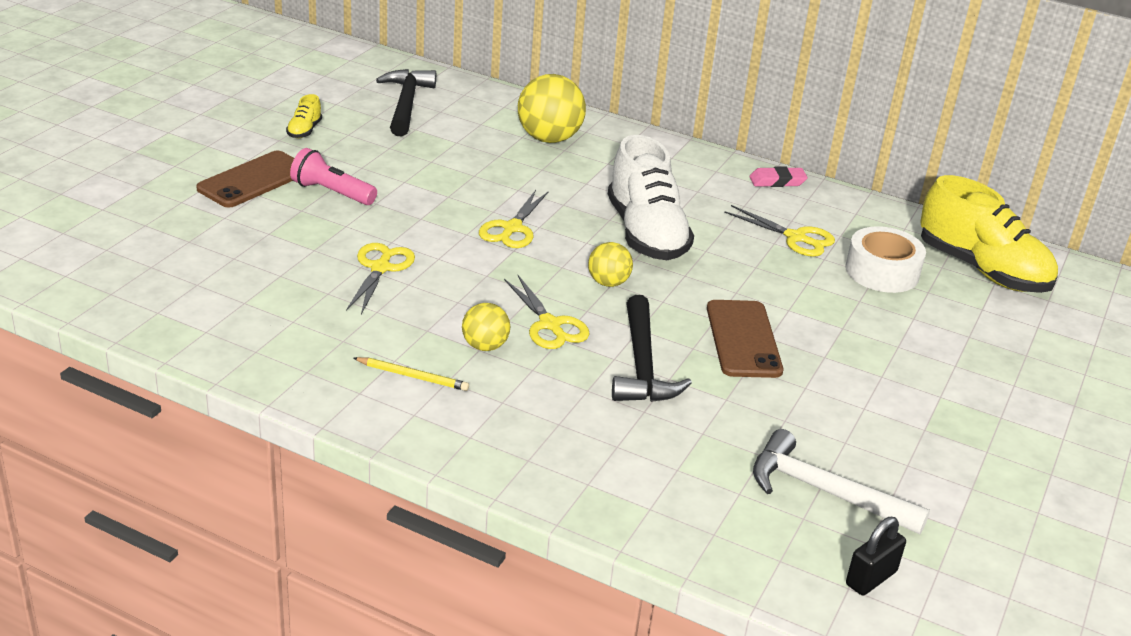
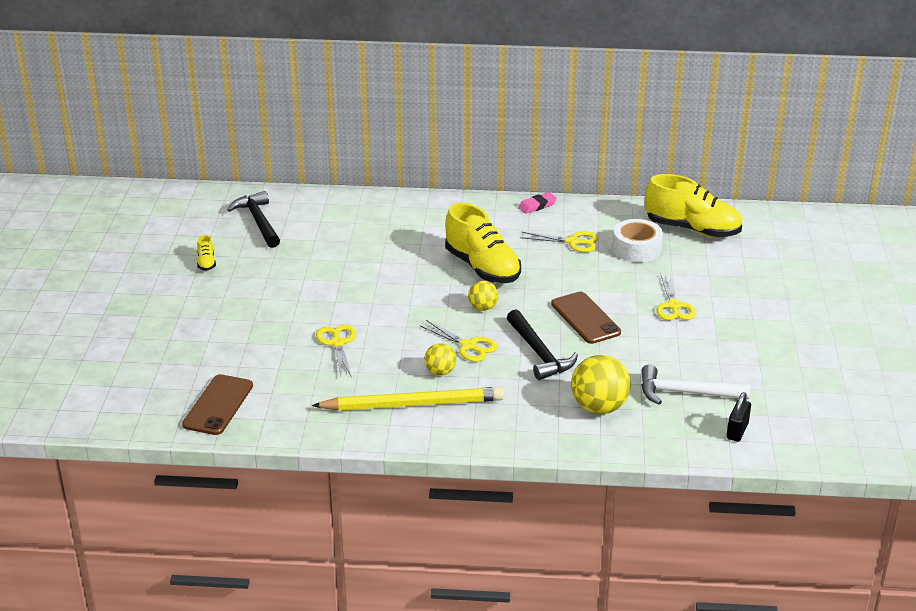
camera: 20 degrees left, 0 degrees up
brown phone [196,150,294,208] -> brown phone moved to [182,374,253,435]
pink flashlight [290,148,377,205] -> none
yellow pencil [353,357,469,391] -> yellow pencil [312,387,504,411], size x2.35
yellow scissors [479,190,548,248] -> yellow scissors moved to [656,274,696,320]
yellow ball [518,74,586,143] -> yellow ball moved to [571,355,631,414]
white shoe [608,135,694,260] -> yellow shoe [445,203,521,283]

